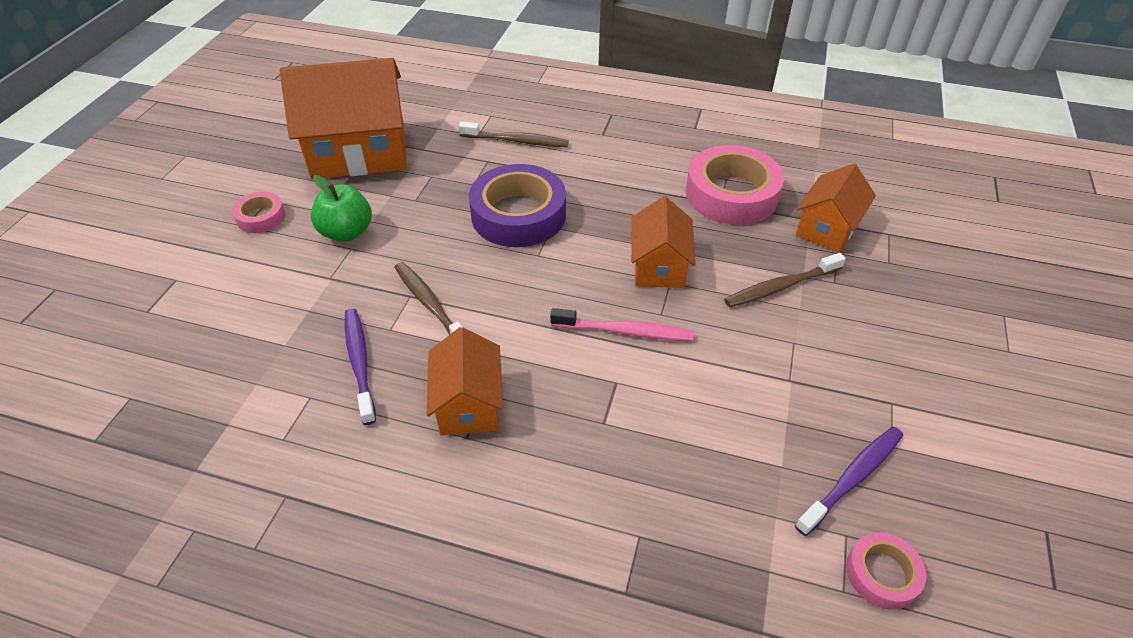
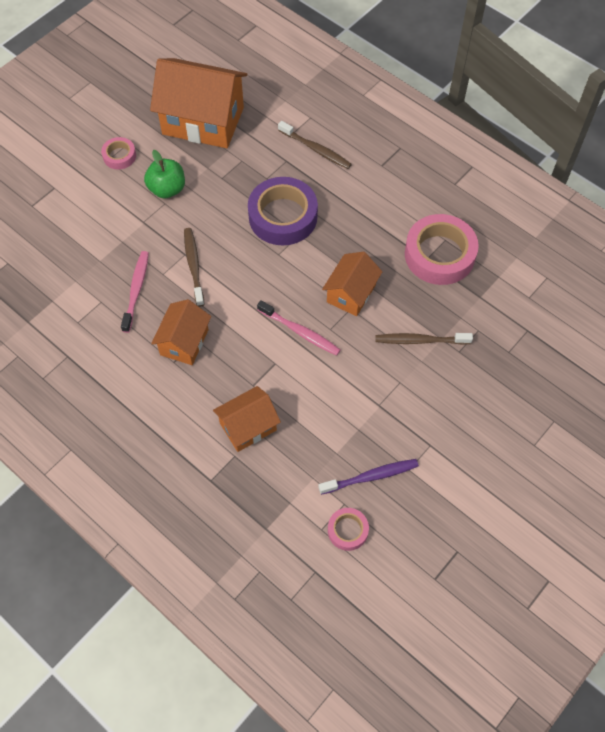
camera: 25 degrees right, 15 degrees up
purple toothbrush [345,308,376,425] -> pink toothbrush [121,251,149,333]
orange house [796,164,876,252] -> orange house moved to [213,386,281,452]

